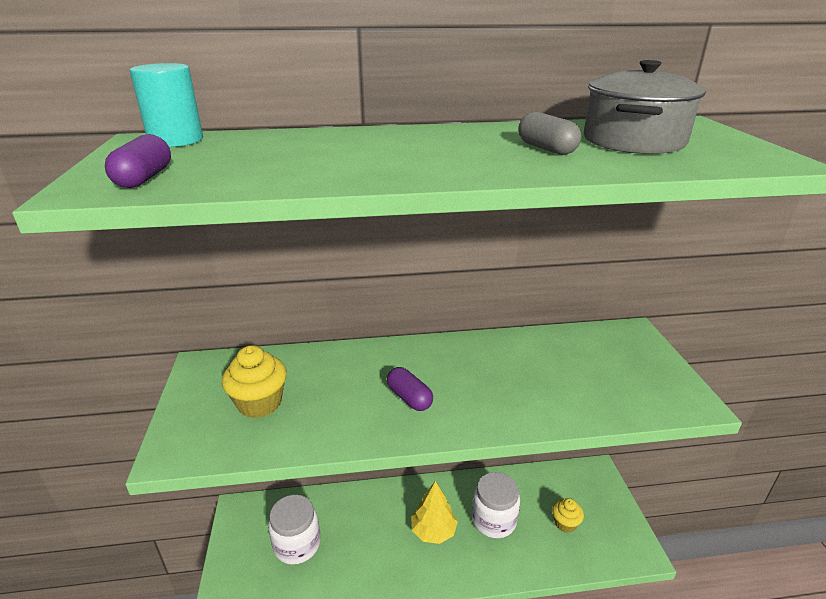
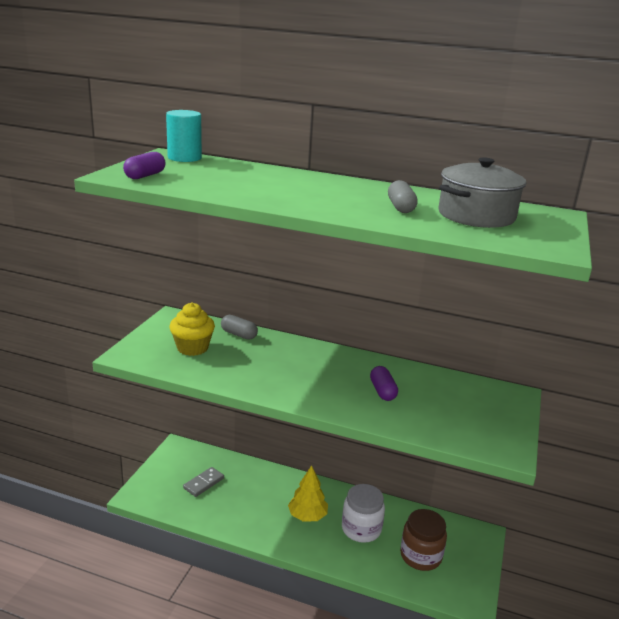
camera: 25 degrees right, 5 degrees down
white jar [268,495,321,565] -> grey domino [183,467,224,497]
purple capsule [387,367,433,411] -> purple capsule moved to [370,366,398,401]
yellow cupcake [552,498,584,533] -> brown jar [400,509,447,571]
none -> grey capsule [221,315,258,340]

